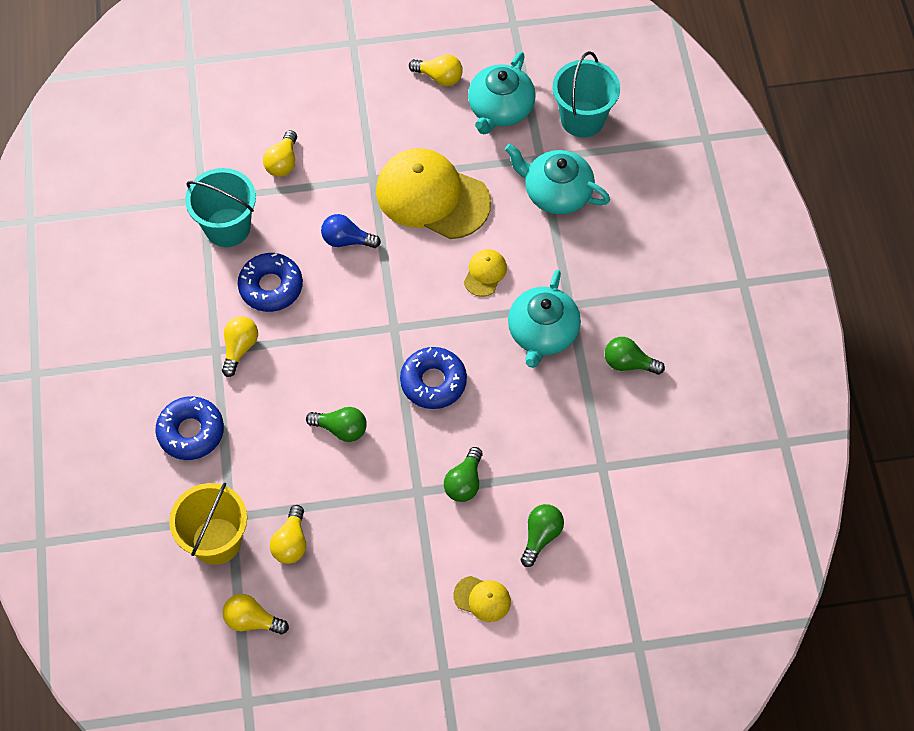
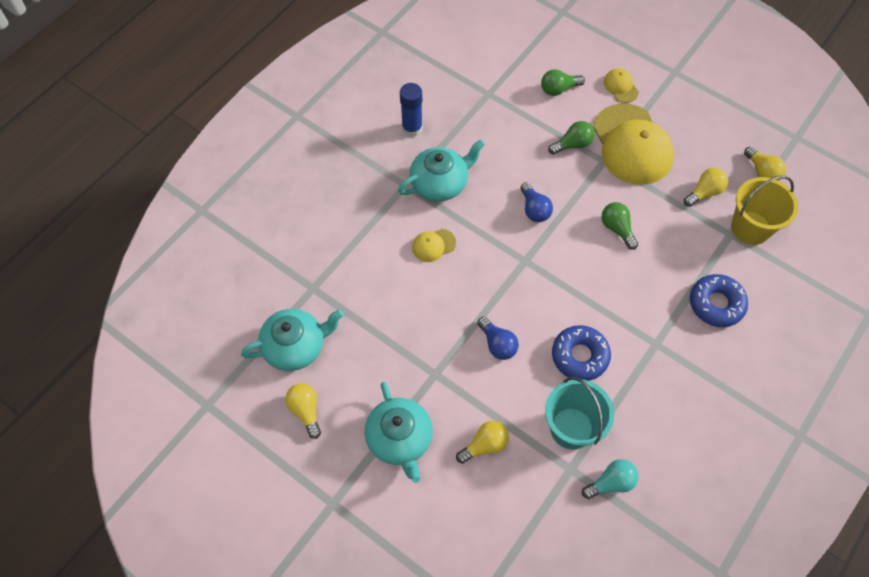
camera: 135 degrees left, 0 degrees up
yellow light bulb [222,316,258,377] -> none
yellow cap [376,148,491,239] -> yellow cap moved to [593,103,674,185]
blue donut [400,347,467,409] -> blue light bulb [520,182,553,222]
turquoise teapot [505,144,610,214] -> turquoise teapot moved to [365,382,433,483]
turquoise bucket [552,51,620,138] -> none
green light bulb [605,337,665,375] -> blue glue stick [400,83,423,137]
none -> turquoise light bulb [582,459,639,499]

